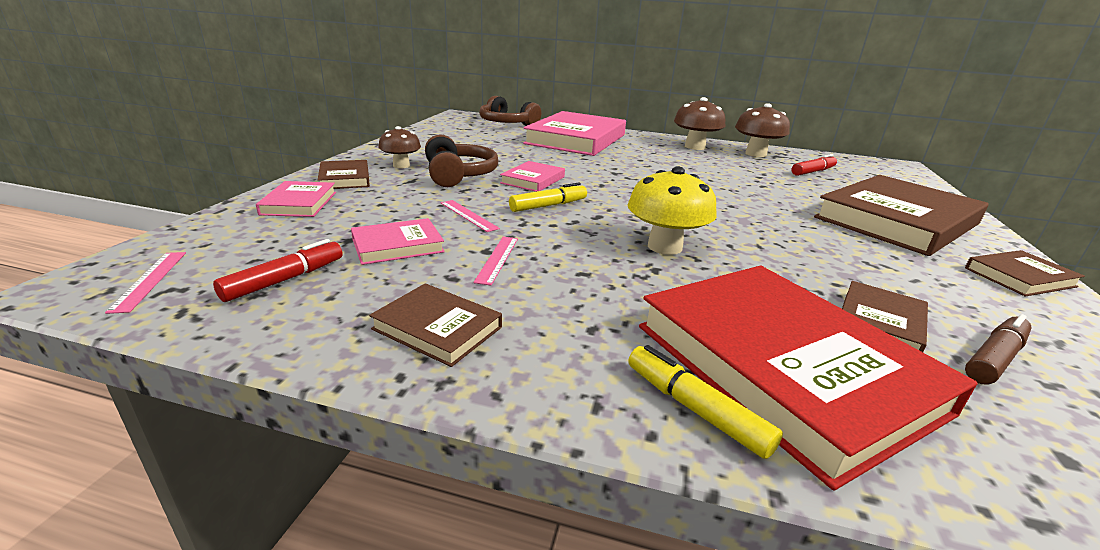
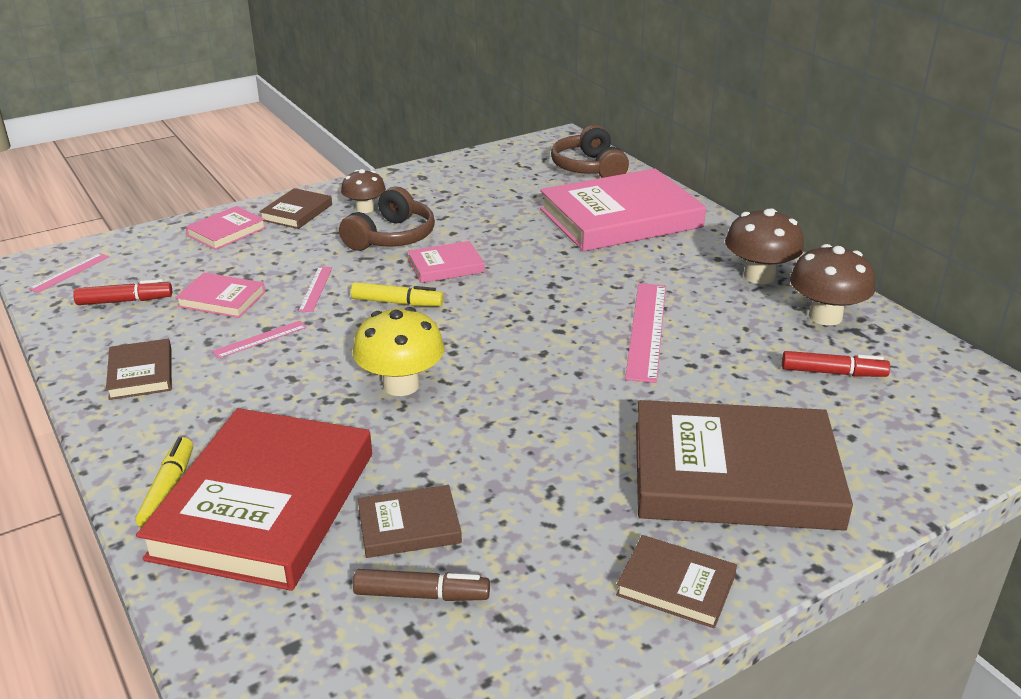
camera: 45 degrees right, 5 degrees up
none -> pink ruler [625,283,666,383]

